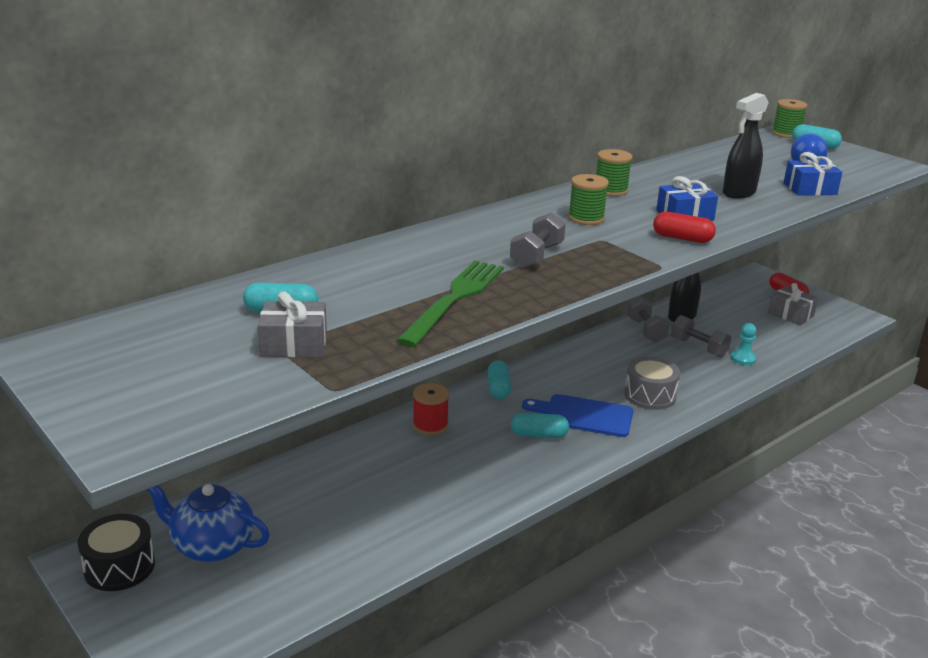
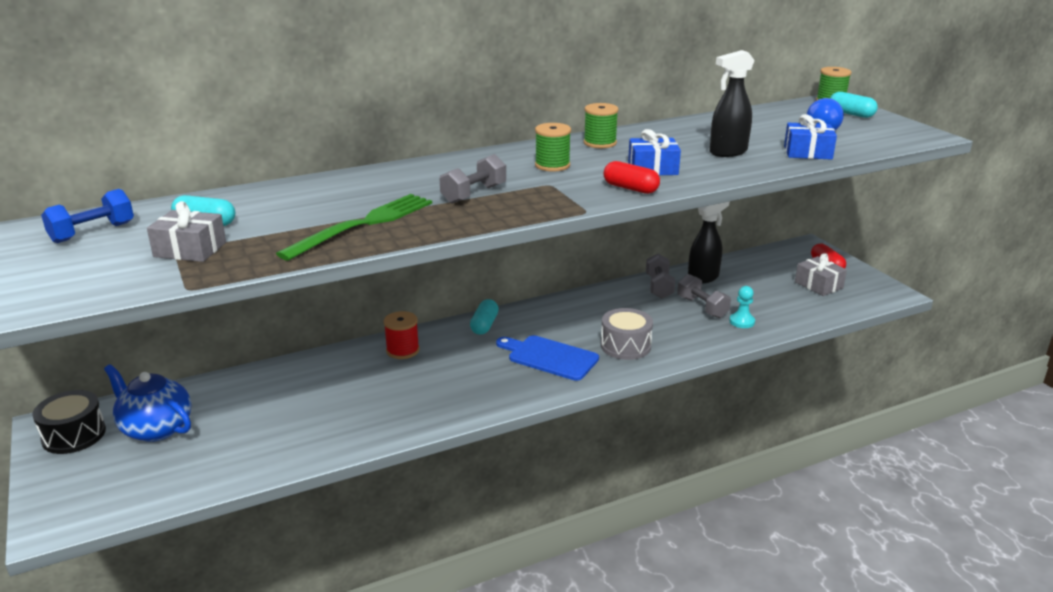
camera: 15 degrees right, 0 degrees up
turquoise capsule [511,413,569,438] -> none
none -> blue dumbbell [41,189,134,243]

